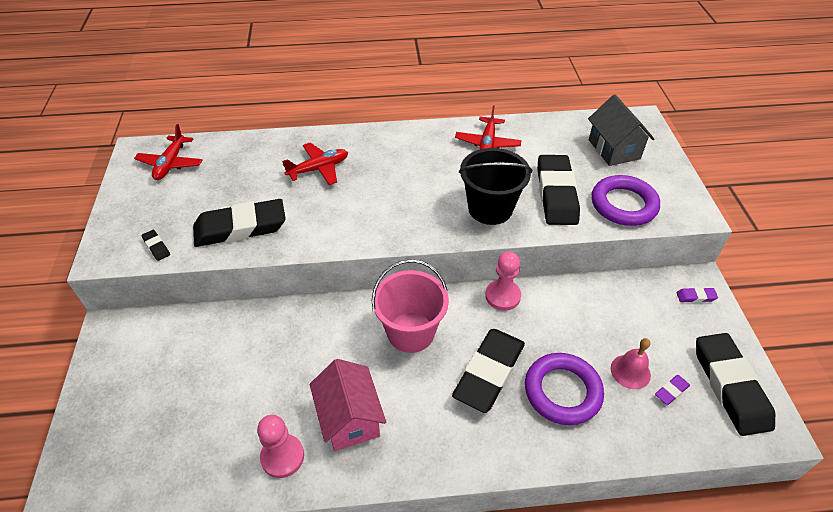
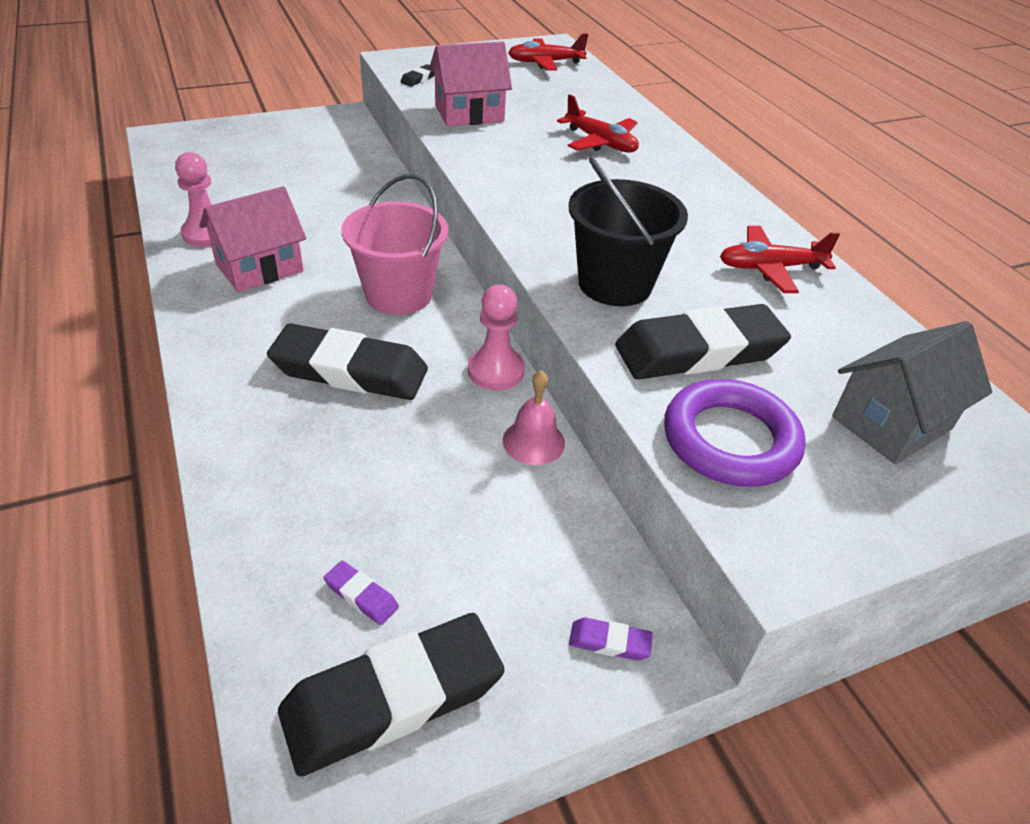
camera: 70 degrees right, 5 degrees down
black eraser [193,199,286,247] -> pink house [429,42,512,126]
purple ring [525,353,604,425] -> none
pink bell [611,338,651,389] -> pink bell moved to [503,370,565,465]
purple eraser [676,287,718,303] -> purple eraser turned 60 degrees counterclockwise [569,617,653,661]

